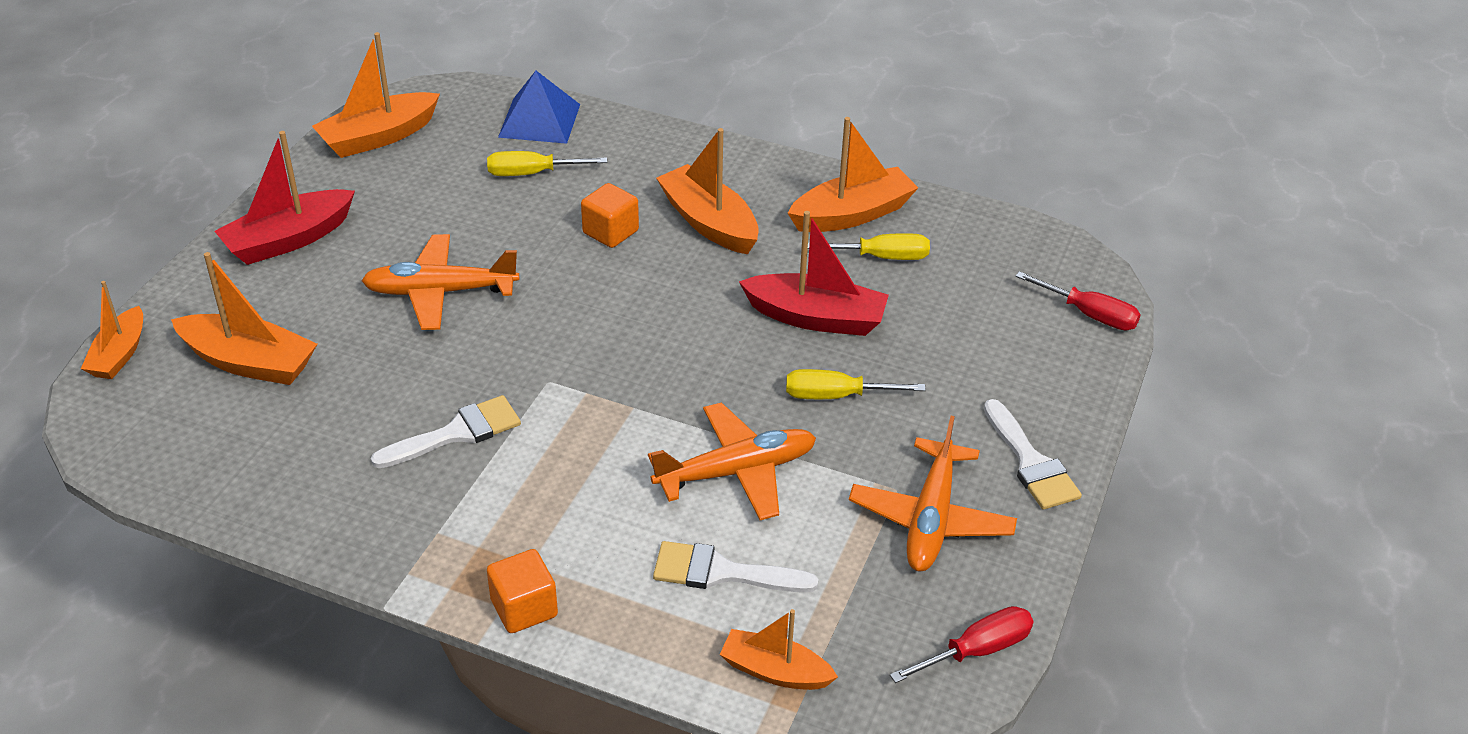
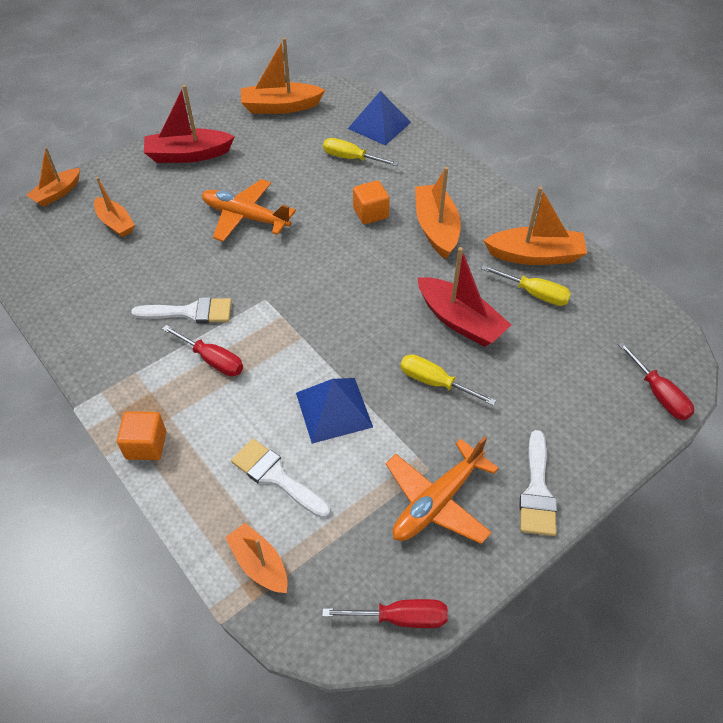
camera: 30 degrees right, 10 degrees up
orange boat [171,252,317,385] -> orange boat [94,177,135,237], size x0.64
orange plane [648,402,816,520] -> blue pyramid [296,378,373,444]
none -> red screwdriver [162,325,243,376]

